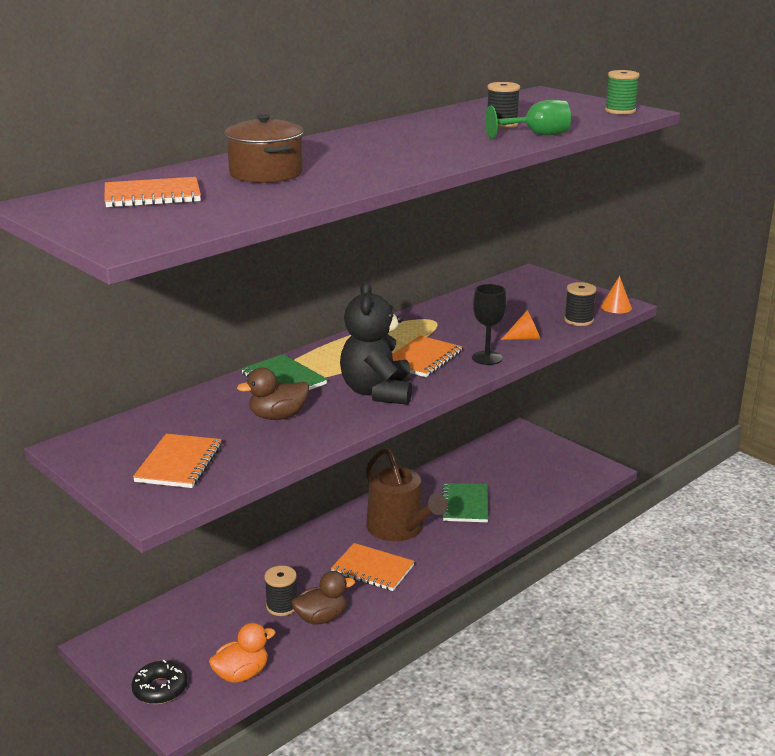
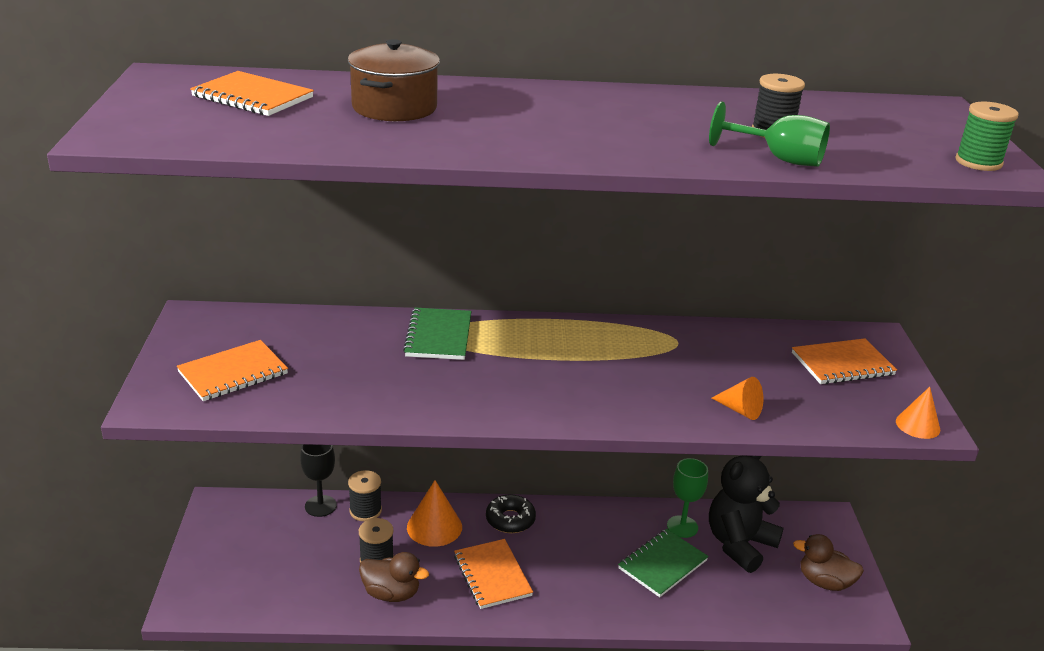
camera: 40 degrees right, 5 degrees up
black donut [132,660,187,704] -> black donut moved to [486,494,536,533]
orange duck [209,623,275,683] -> none
brown duck [237,368,309,420] -> brown duck moved to [793,534,864,591]
black teddy bear [340,281,412,405] -> black teddy bear moved to [709,456,784,573]
brown watering can [366,448,448,541] -> none
orange notebook [392,336,462,377] -> orange notebook moved to [792,338,897,384]
black goblet [472,284,506,365] -> black goblet moved to [300,444,337,517]
black spool [564,282,596,326] -> black spool moved to [348,470,382,522]
none -> orange cone [407,480,462,547]
none -> green goblet [667,458,708,538]

